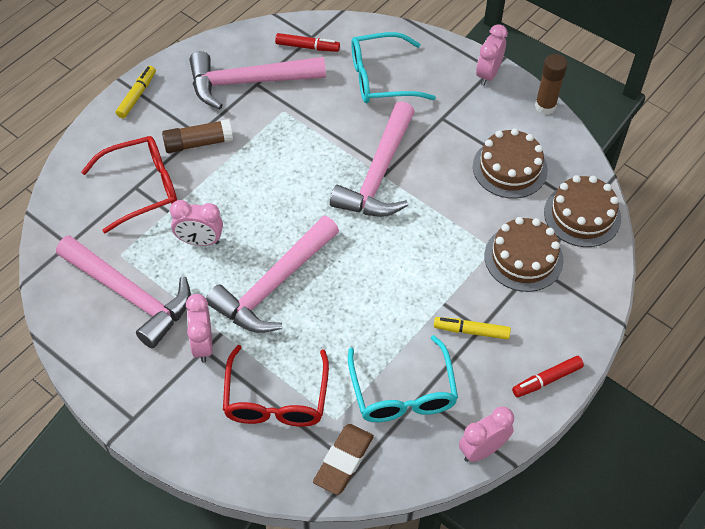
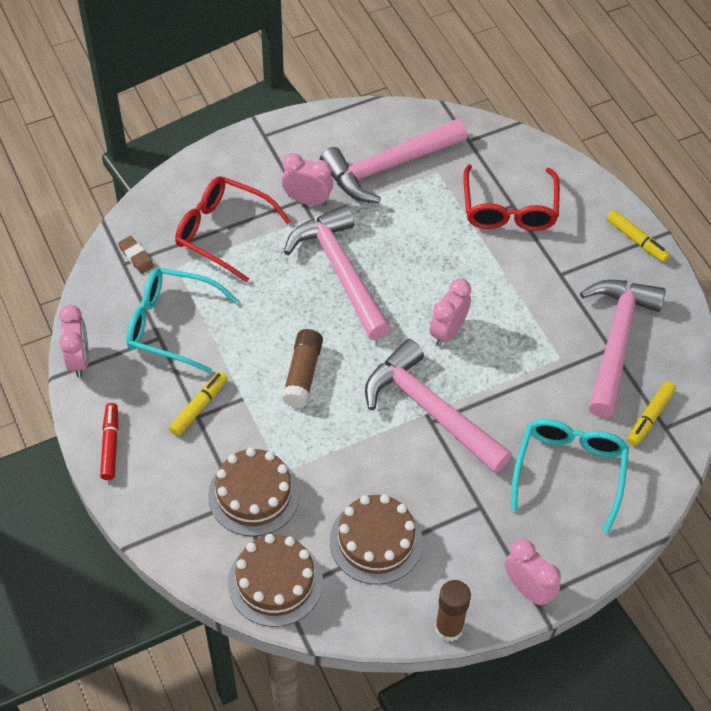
camera: 115 degrees right, 0 degrees up
brown glue stick [162,119,233,153] -> brown glue stick moved to [282,329,323,408]
pink clock [170,200,223,246] -> pink clock moved to [429,279,471,347]
red marker [275,33,340,52] -> yellow marker [627,381,676,446]
brown eraser [313,424,374,495] -> brown eraser [118,236,154,274], size x0.59

